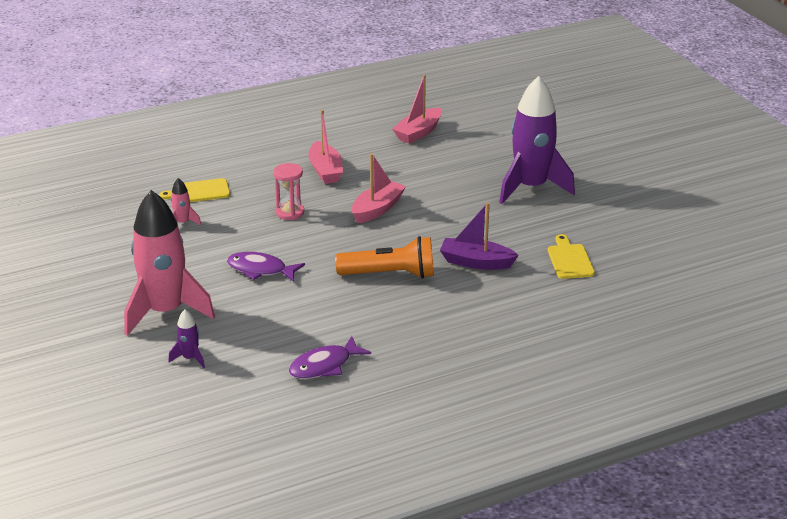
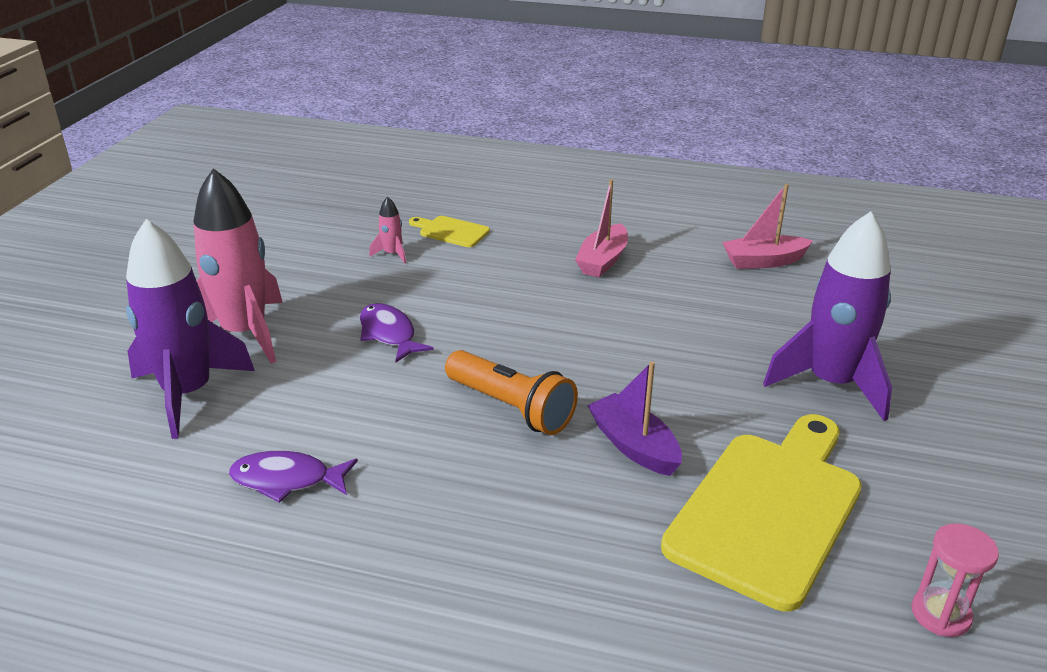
camera: 40 degrees right, 0 degrees up
purple rocket [168,310,205,368] -> purple rocket [126,219,255,439], size x2.45
pink hourglass [274,163,304,220] -> pink hourglass moved to [911,524,999,637]
pink boat [352,154,406,223] -> none
yellow cutting board [548,234,595,279] -> yellow cutting board [661,414,862,611], size x2.22

